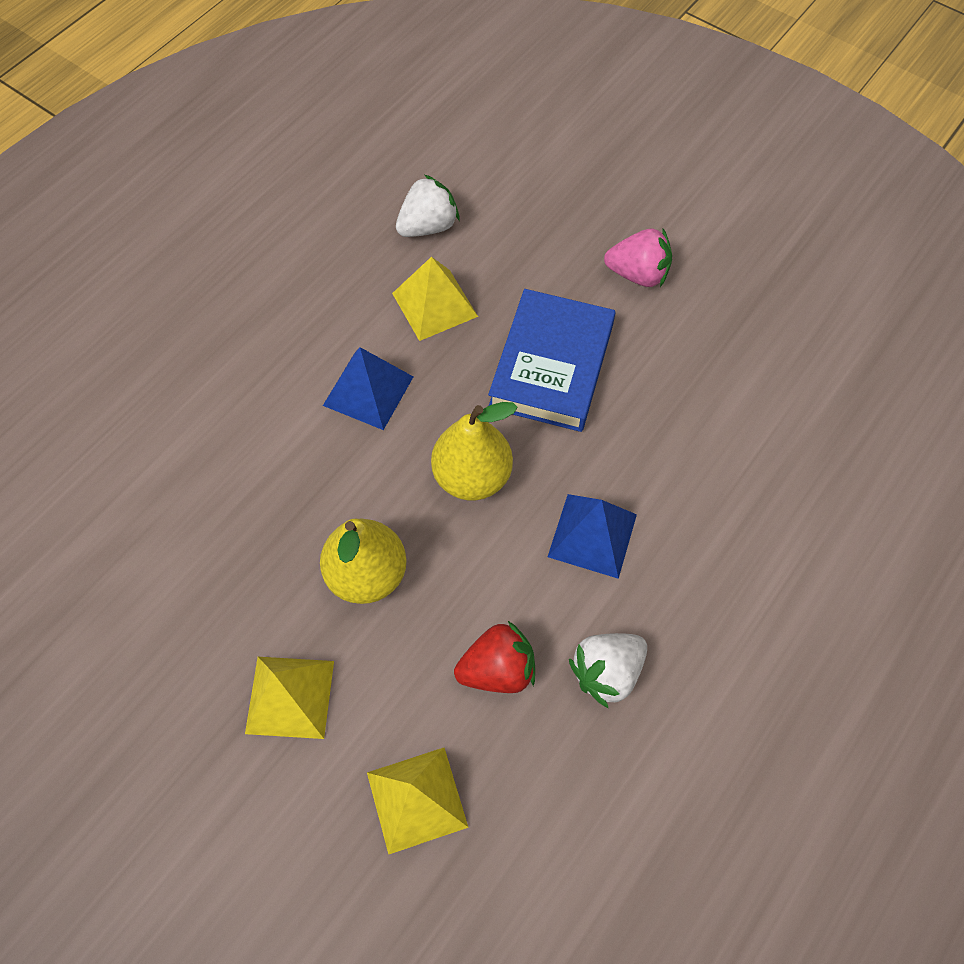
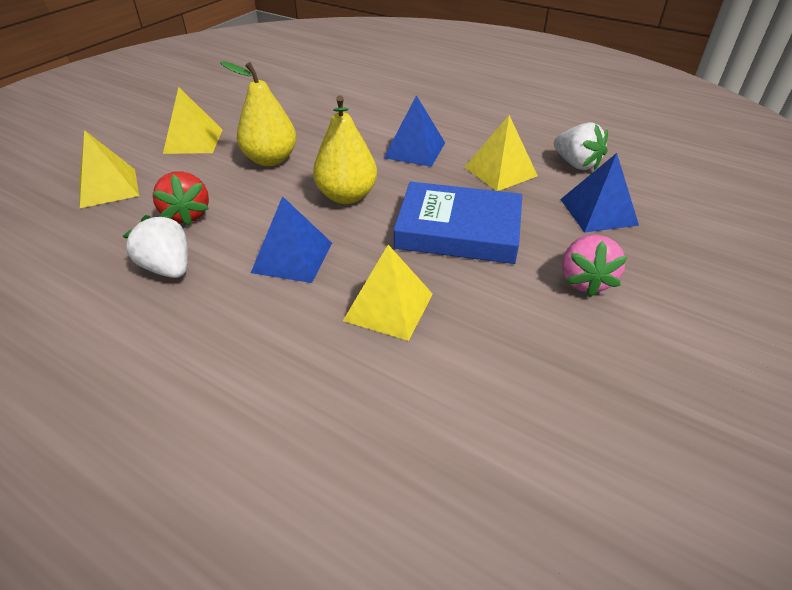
camera: 85 degrees right, 20 degrees down
none -> yellow pyramid [343,245,433,341]
none -> blue pyramid [560,153,639,233]

